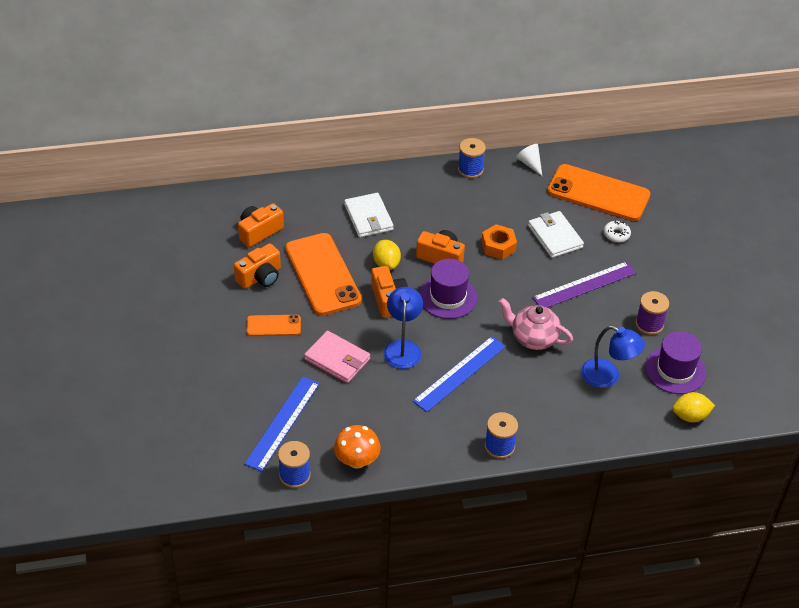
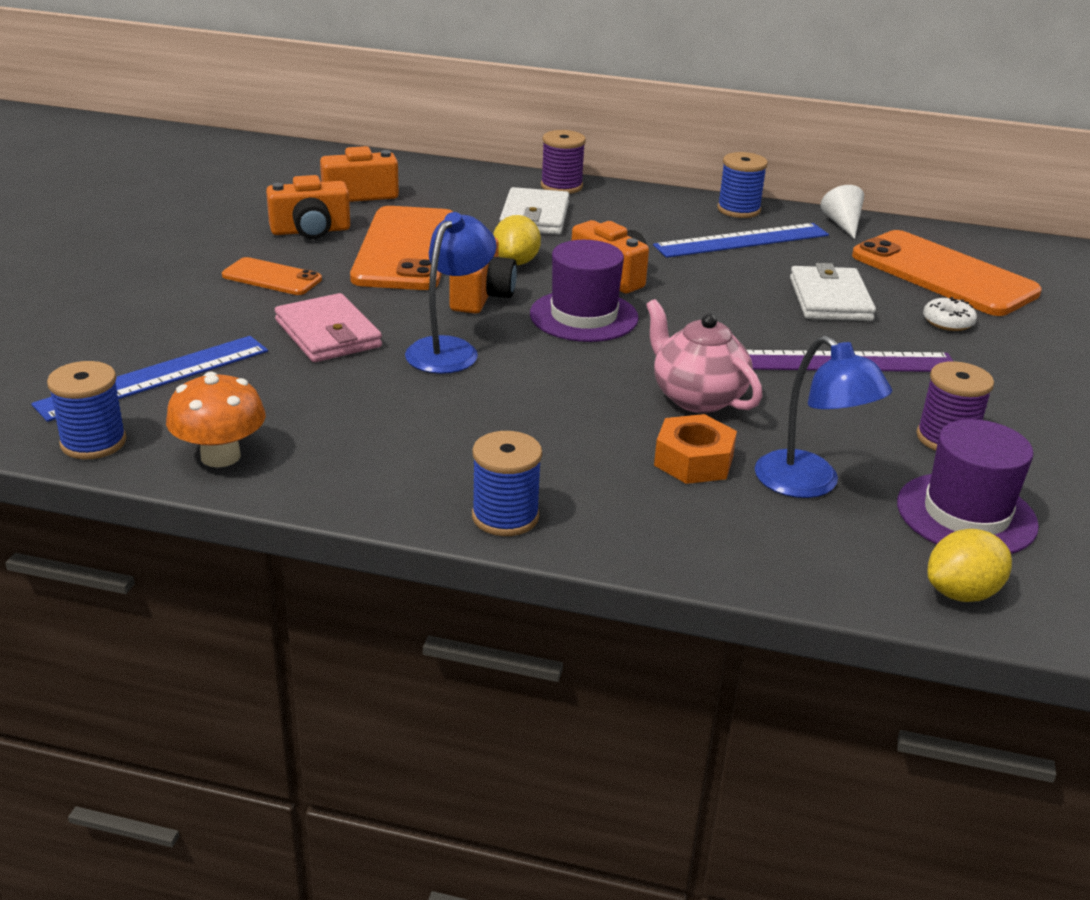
camera: 25 degrees right, 15 degrees down
blue ruler [413,336,506,412] -> blue ruler moved to [653,223,829,258]
orange nut [481,224,517,260] -> orange nut moved to [654,414,737,484]
yellow lemon [672,392,715,422] -> yellow lemon turned 45 degrees counterclockwise [928,529,1012,602]
none -> purple spool [541,130,586,194]

